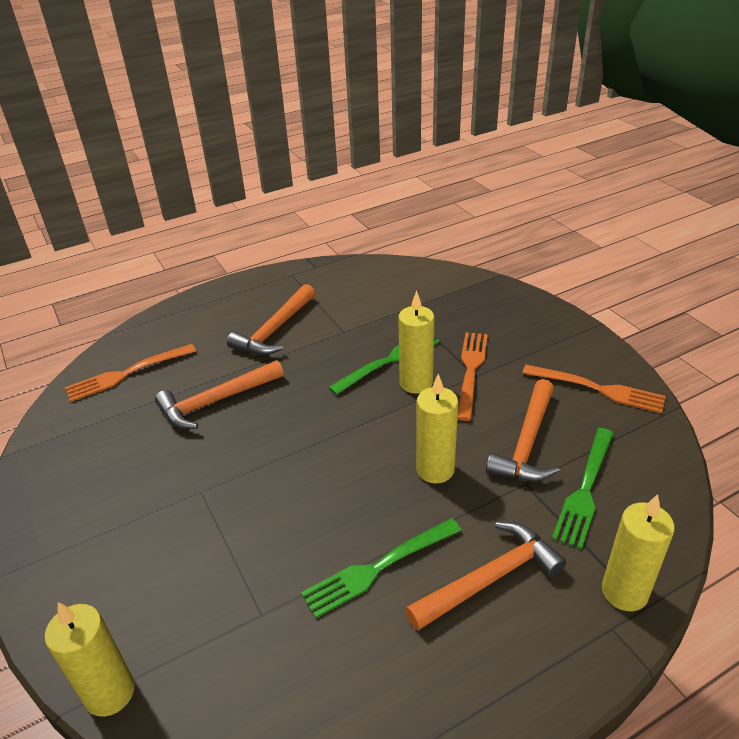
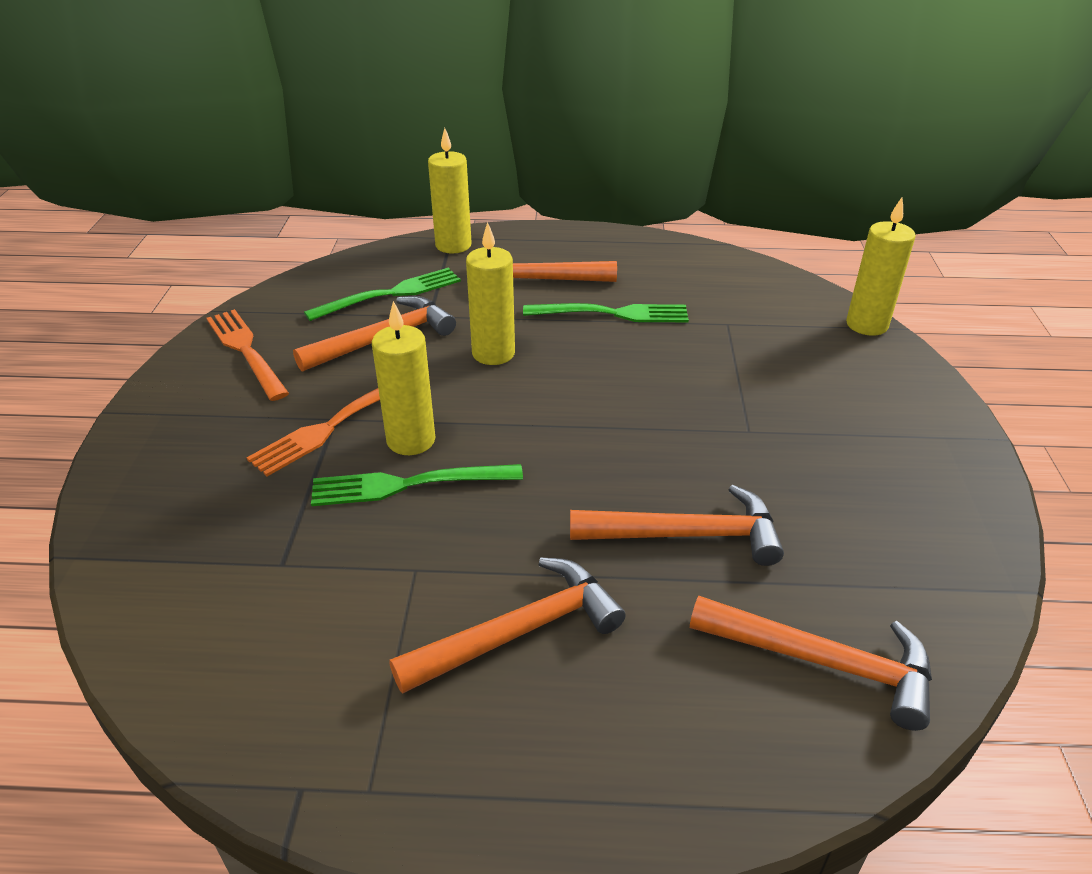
camera: 150 degrees left, 0 degrees up
orange fork [65,344,196,402] -> orange hammer [690,596,932,731]

